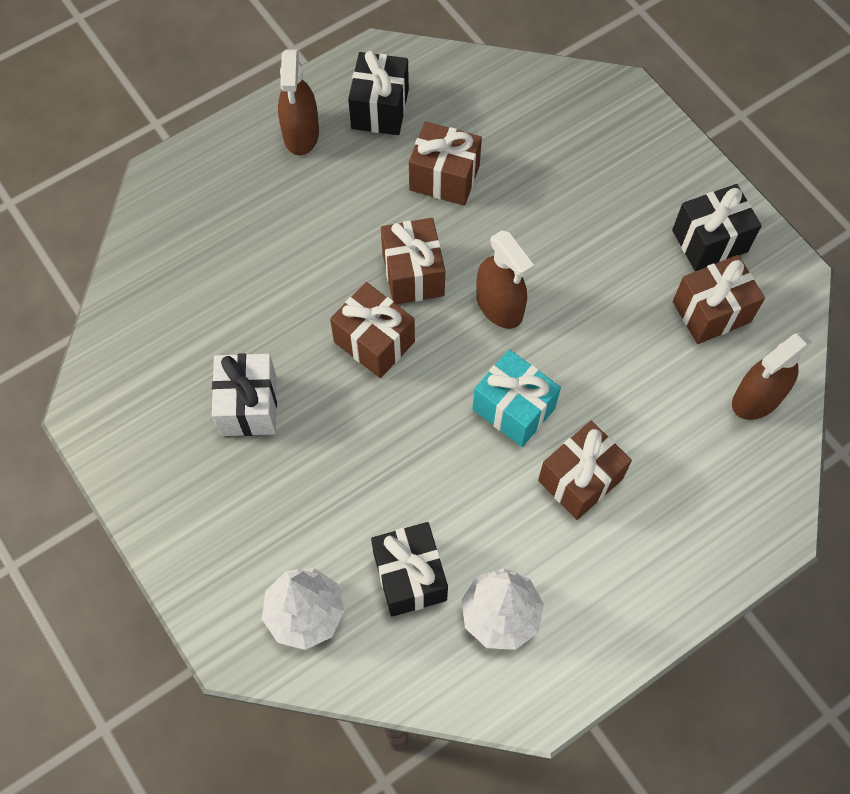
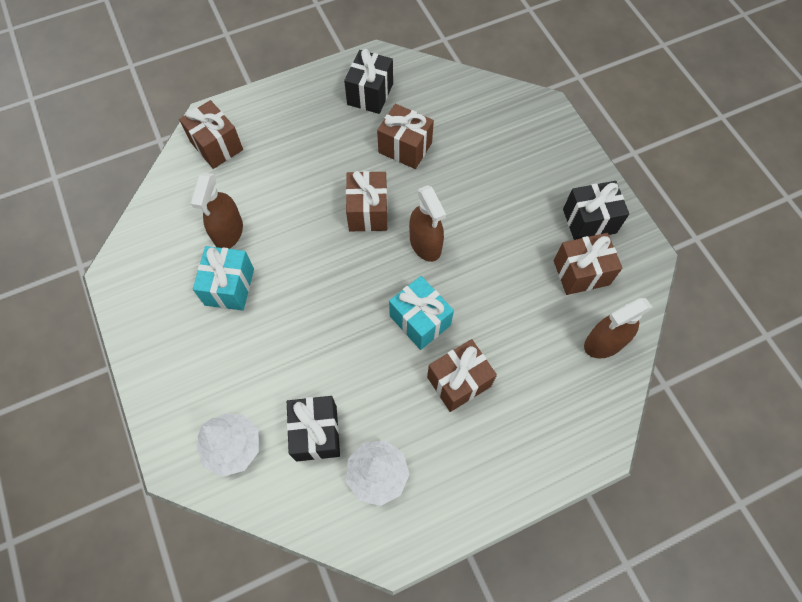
camera: 10 degrees right, 0 degrees up
white gift [212,353,277,436] -> turquoise gift [193,246,254,311]
brown spray bottle [278,49,319,156] -> brown spray bottle moved to [191,173,243,249]
brown gift [330,282,415,378] -> brown gift moved to [179,100,243,169]

